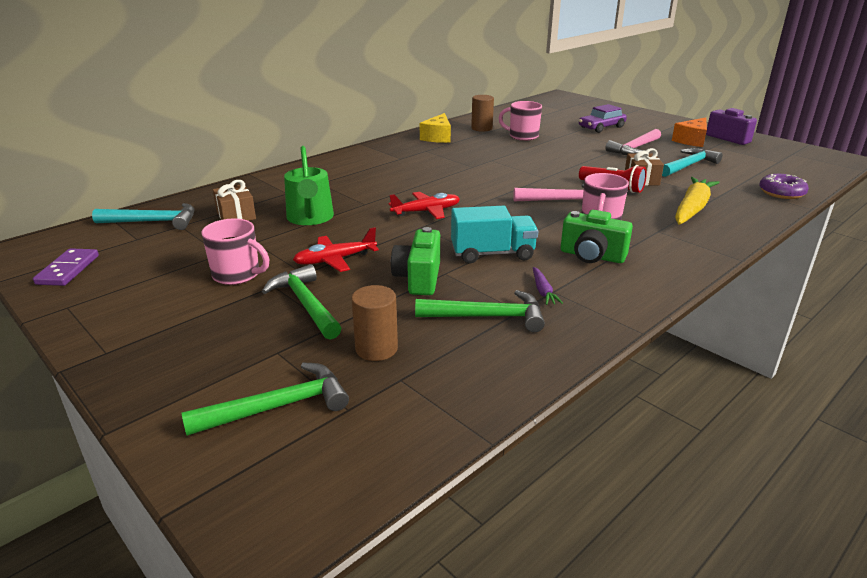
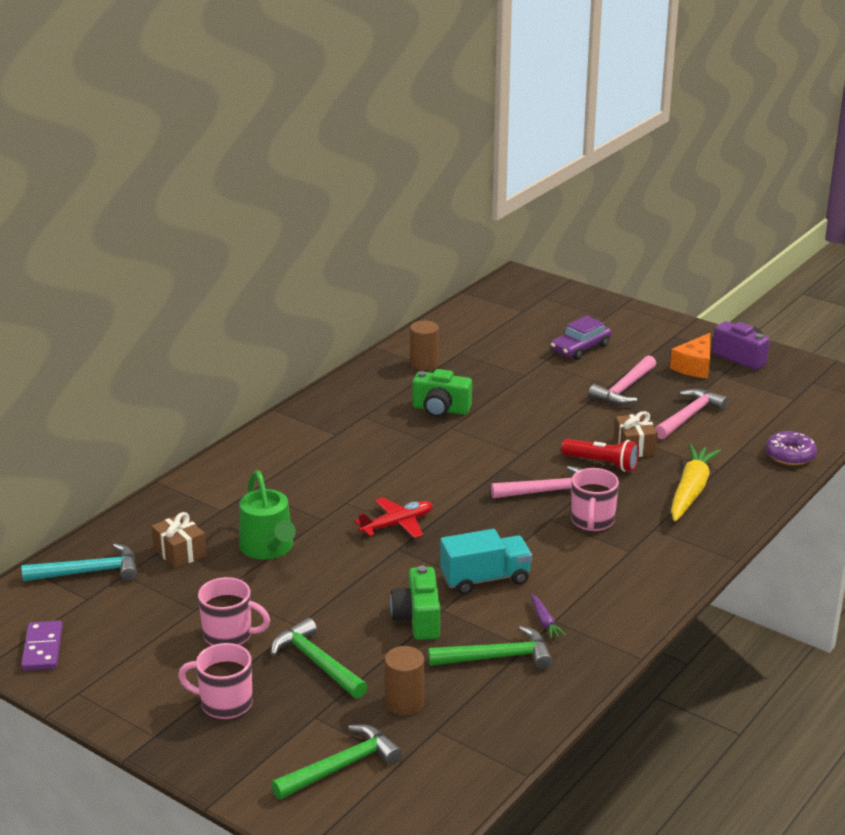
camera: 10 degrees left, 0 degrees up
red plane [293,227,379,272] -> none
yellow cheese [420,113,451,143] -> none
pink mug [499,101,542,141] -> pink mug moved to [178,643,253,719]
green camera [561,210,633,263] -> green camera moved to [413,369,472,417]
turquoise hammer [662,148,722,177] -> pink hammer [655,389,728,439]

